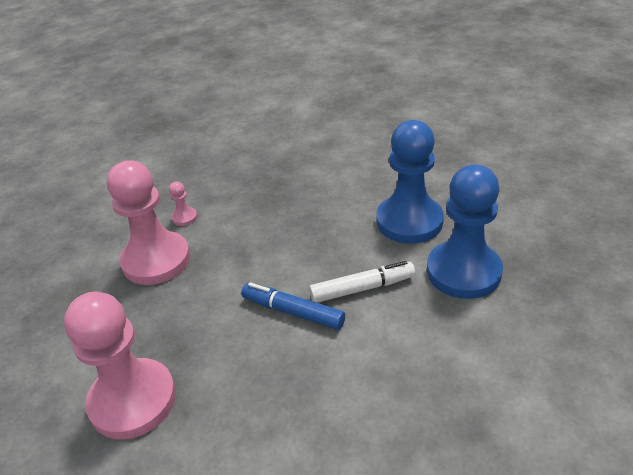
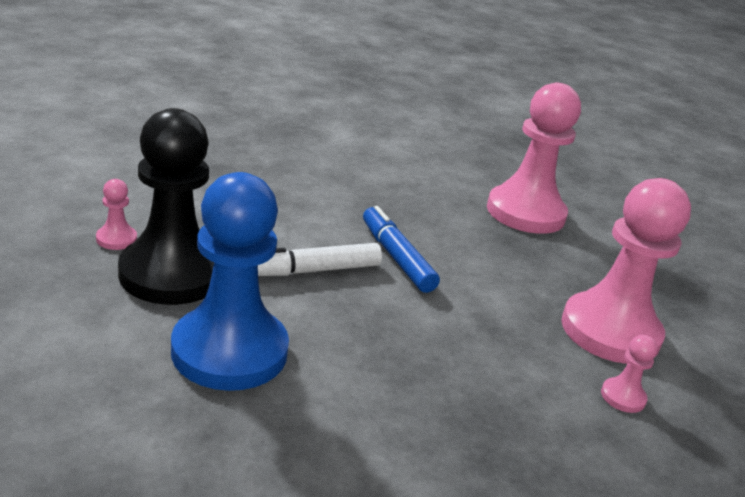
camera: 165 degrees right, 10 degrees down
blue marker [241,282,345,330] -> blue marker turned 135 degrees counterclockwise [363,206,440,293]
blue pawn [427,165,503,299] -> black pawn [118,108,214,305]
none -> pink pawn [96,179,137,250]

